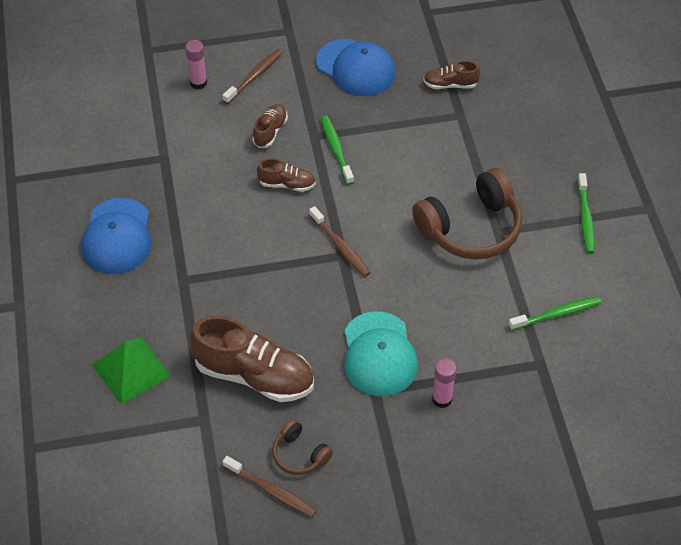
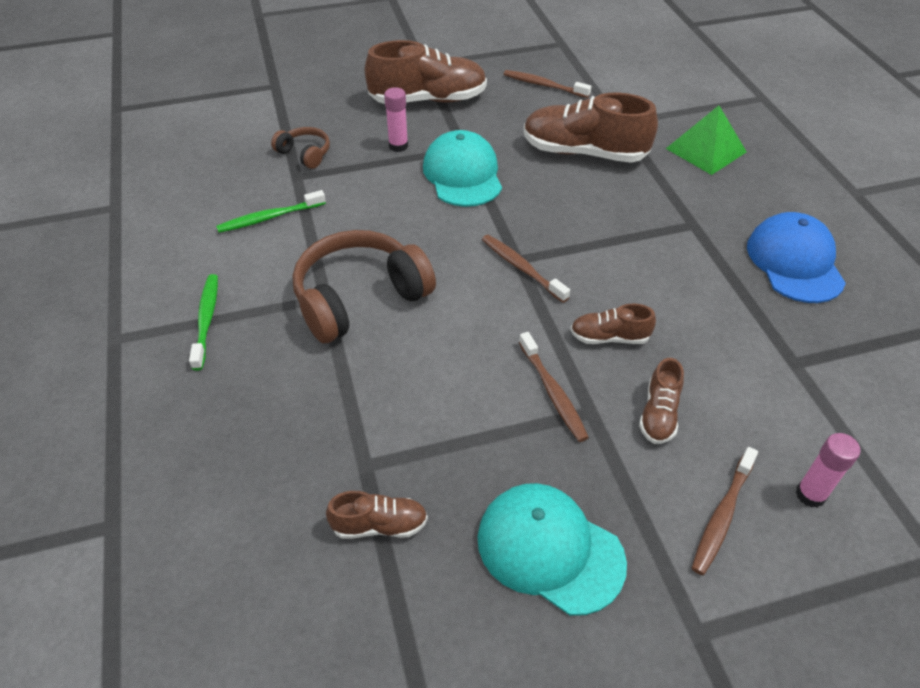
camera: 175 degrees right, 5 degrees down
brown headphones [272,419,333,475] -> brown headphones moved to [271,127,330,169]
blue cap [316,39,396,96] -> turquoise cap [478,483,627,616]
green toothbrush [321,115,354,185] -> brown toothbrush [519,332,589,442]
none -> brown shoe [365,40,487,104]

